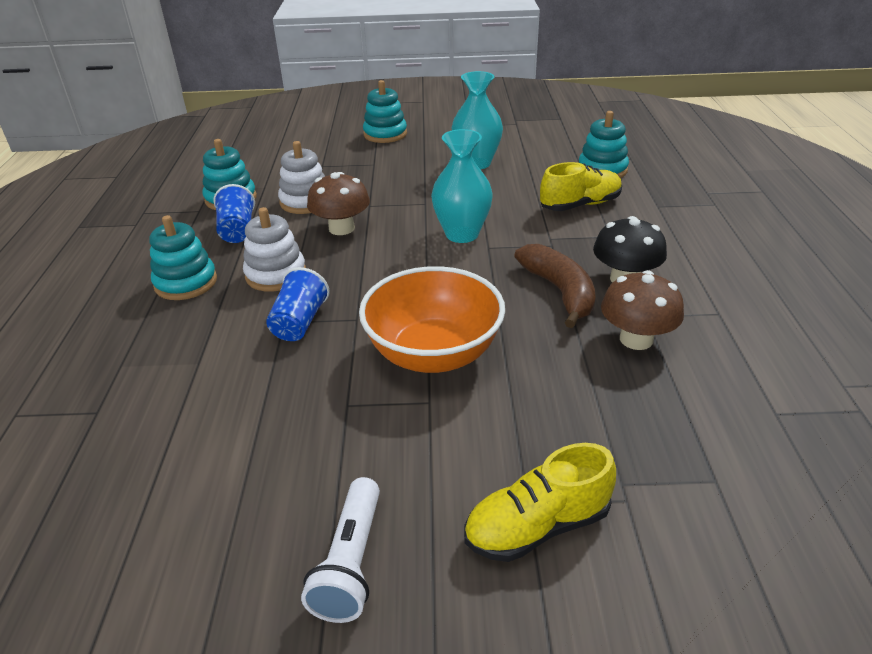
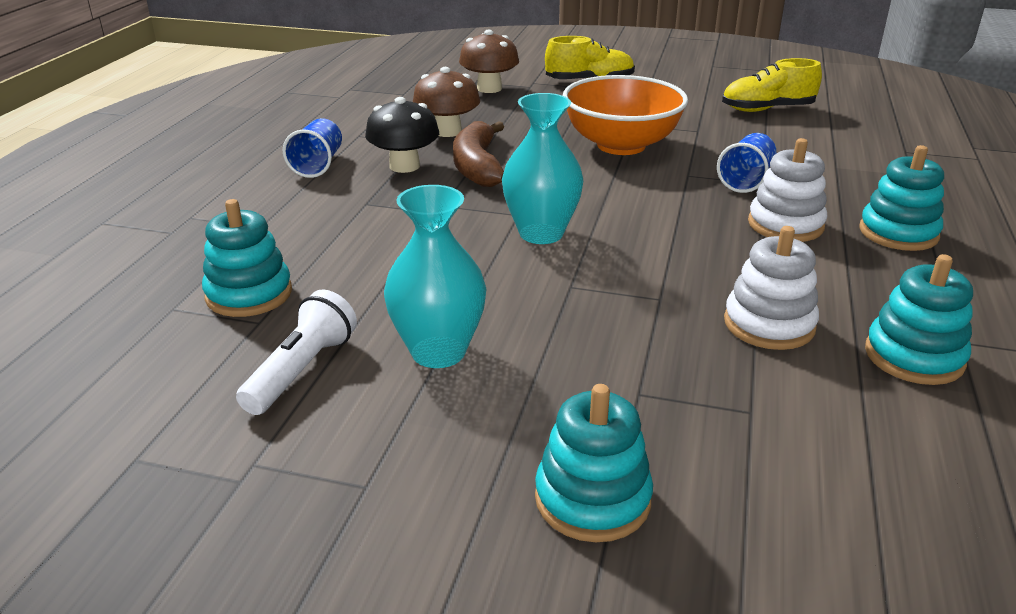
camera: 165 degrees left, 5 degrees down
blue cup [214,184,255,243] -> blue cup moved to [283,118,342,178]
white flashlight [301,477,380,623] -> white flashlight moved to [236,290,357,415]
brown mushroom [307,172,370,235] -> brown mushroom moved to [459,30,519,93]
yellow shoe [540,162,622,211] -> yellow shoe moved to [722,58,822,112]

